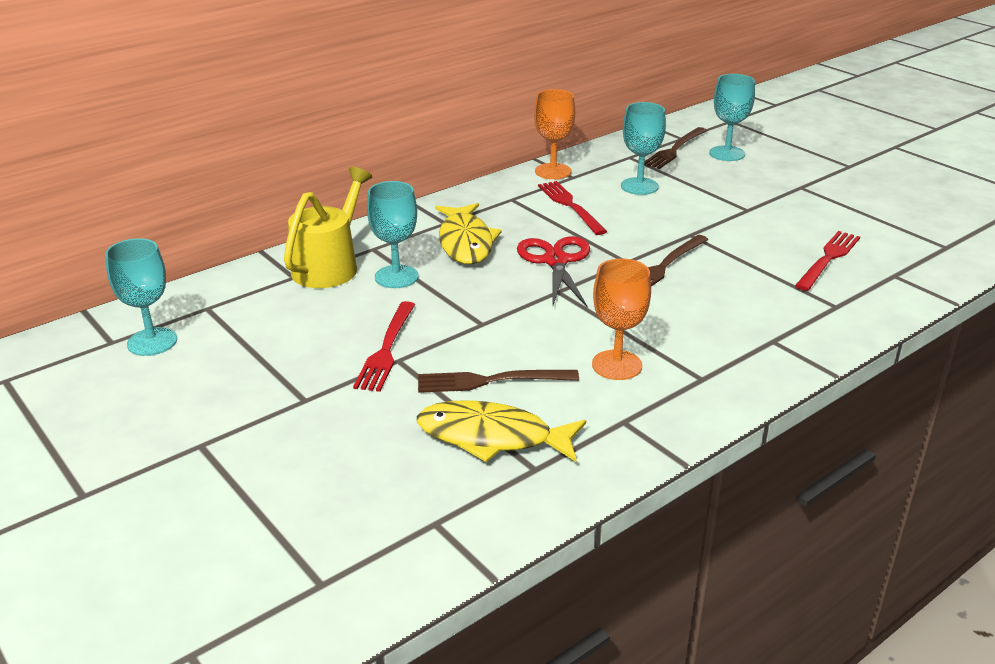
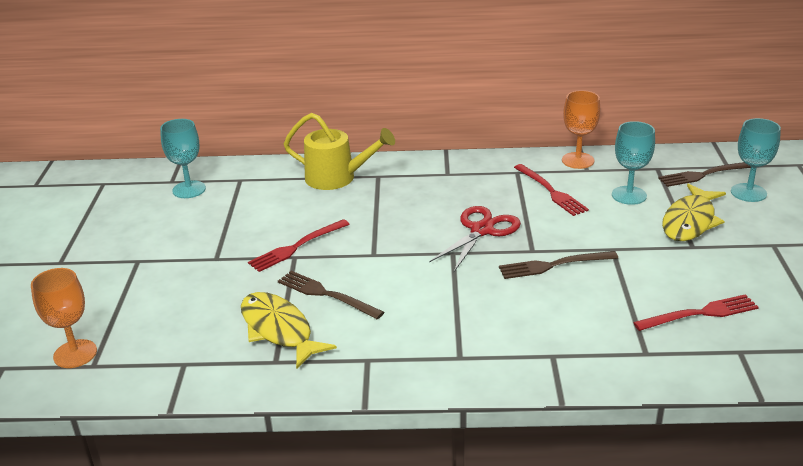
camera: 40 degrees right, 0 degrees up
yellow watering can [284,167,372,288] -> yellow watering can turned 45 degrees clockwise [284,113,395,190]
turquoise goblet [367,181,419,288] -> none
yellow fish [435,203,502,264] -> yellow fish moved to [662,183,726,241]
red fork [538,181,607,235] -> red fork turned 135 degrees clockwise [514,164,589,216]
orange goblet [592,258,651,380] -> orange goblet moved to [31,268,97,368]

